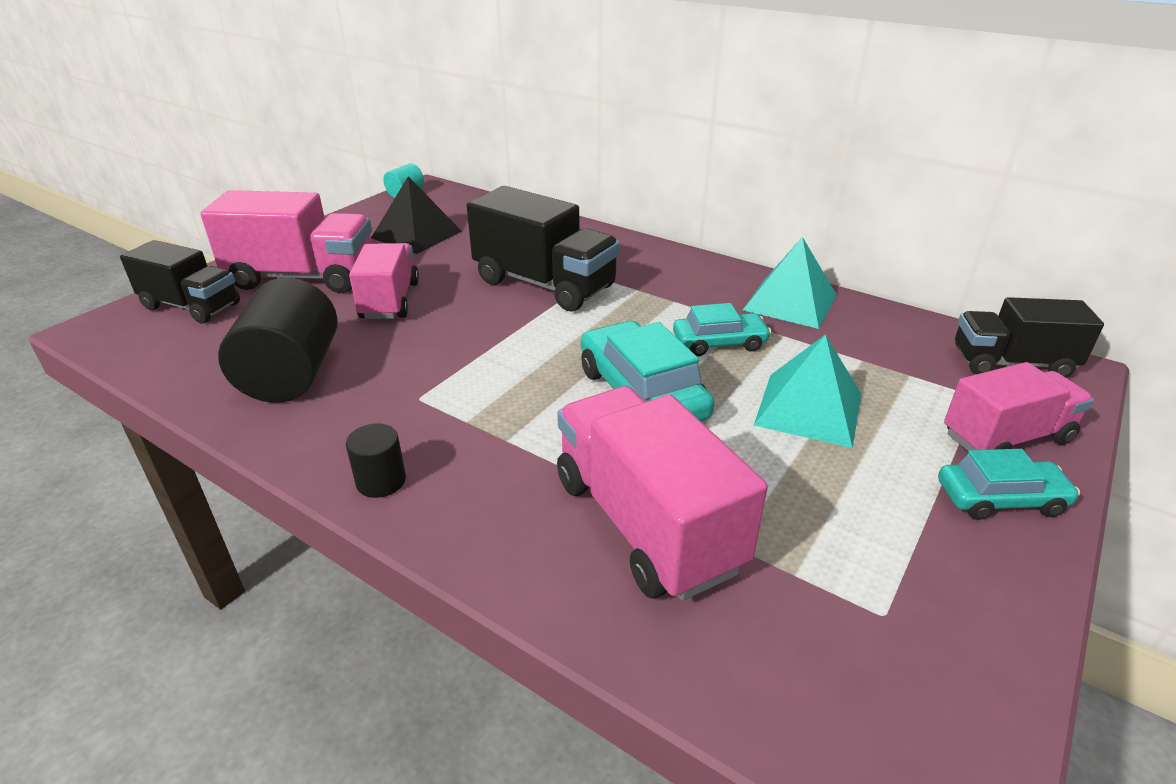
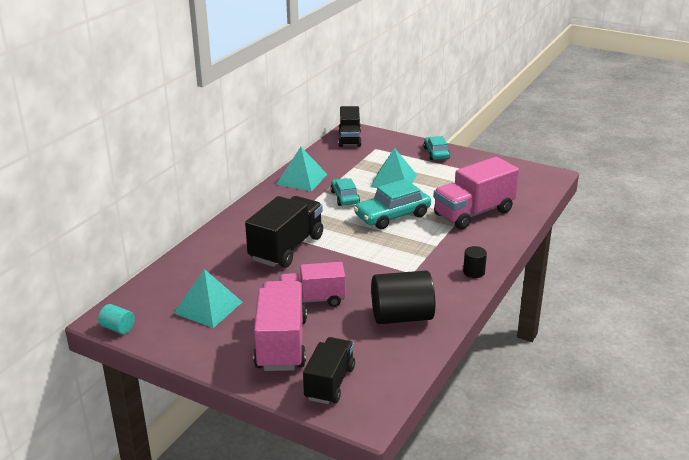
camera: 95 degrees left, 5 degrees down
black pyramid [371,176,462,254] -> turquoise pyramid [174,269,242,328]
pink truck [944,362,1094,451] -> none

